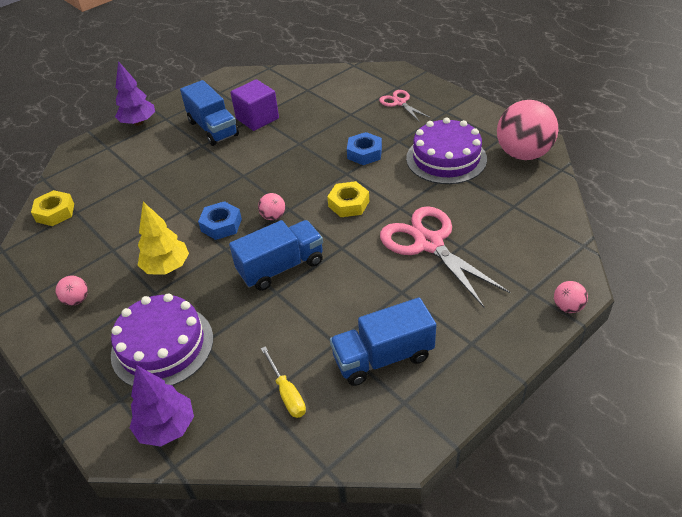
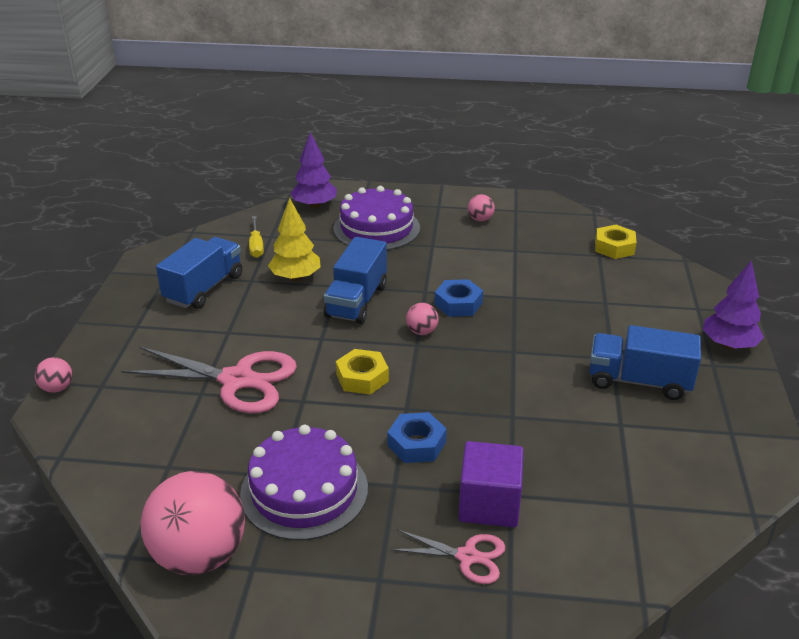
camera: 135 degrees right, 10 degrees down
yellow tree [138,202,189,275] -> yellow tree moved to [268,198,321,281]
purple cube [231,79,279,131] -> purple cube moved to [459,441,524,527]
yellow screwdriver [261,346,306,418] -> yellow screwdriver turned 120 degrees counterclockwise [249,216,264,258]

